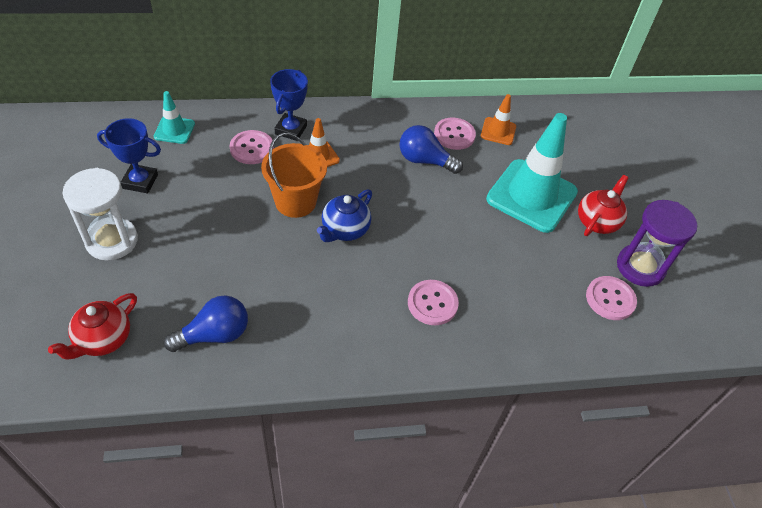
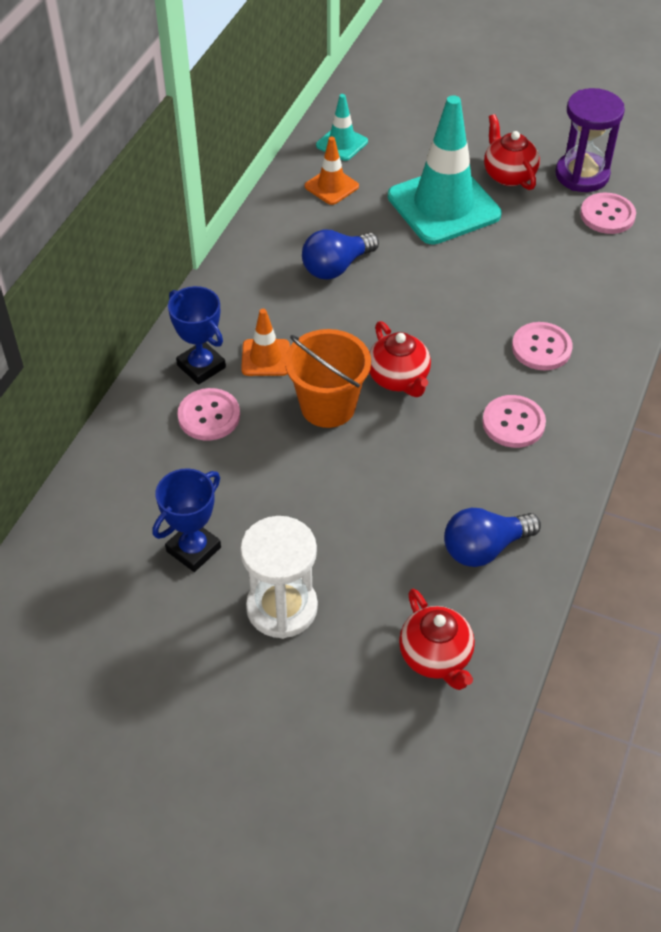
camera: 55 degrees left, 0 degrees up
turquoise traffic cone [154,91,195,144] -> turquoise traffic cone moved to [316,94,368,161]
blue light bulb [164,295,248,352] -> blue light bulb turned 120 degrees counterclockwise [444,508,541,567]
blue teapot [317,189,372,242] -> red teapot [369,321,431,397]
pink button [434,118,476,150] -> pink button moved to [482,395,546,448]

